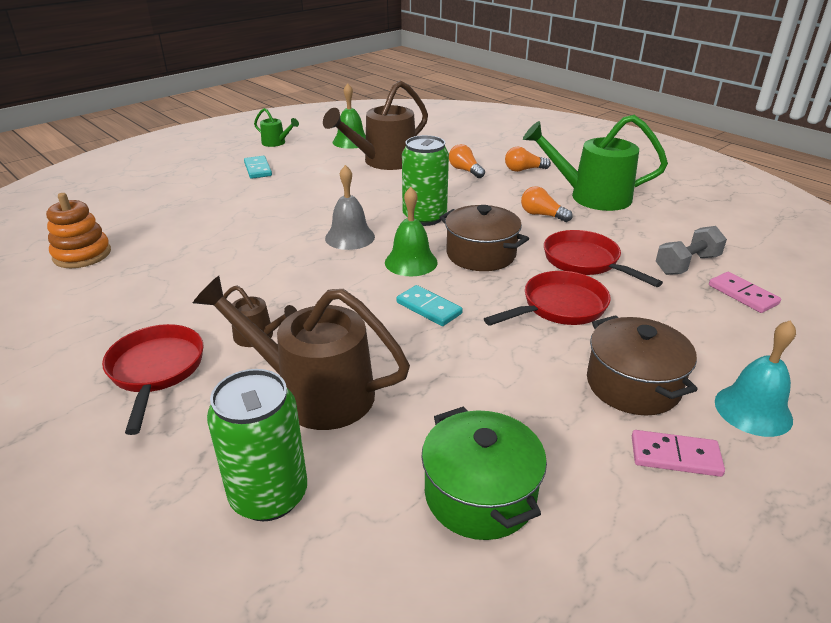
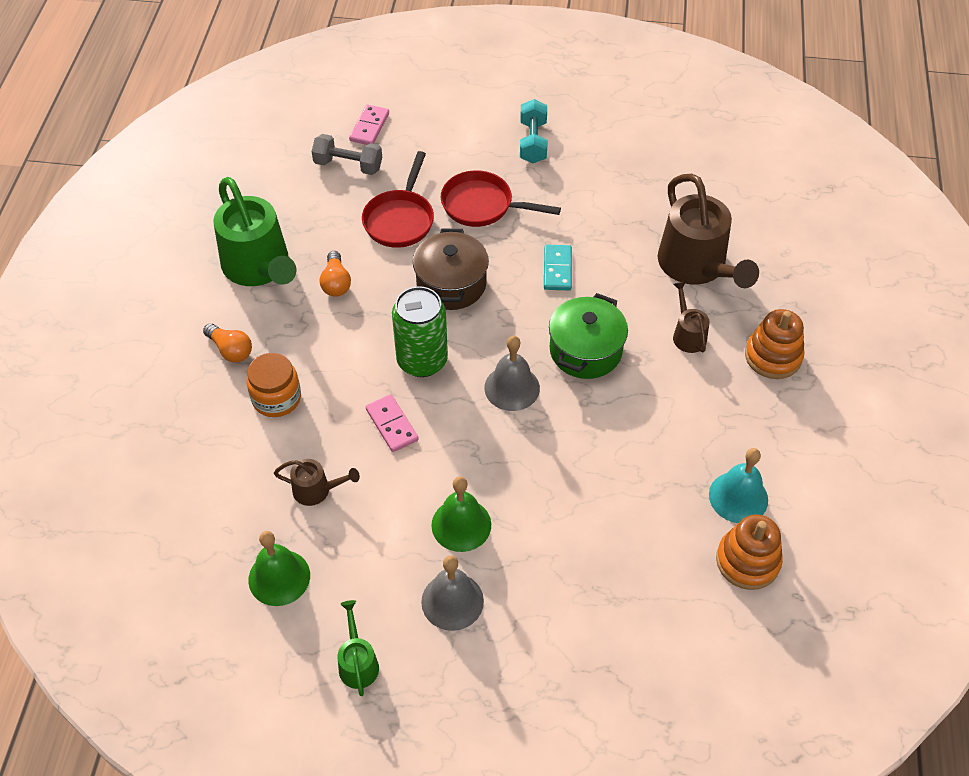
camera: 130 degrees left, 20 degrees up
red pan [102,324,203,435] -> orange stacking toy [745,309,805,379]
green can [207,369,307,521] -> none
turquoise domino [244,156,272,179] -> grey bell [421,555,484,631]
brown watering can [323,81,428,170] -> brown watering can [274,459,360,506], size x0.47
green bell [385,187,438,276] -> green bell moved to [431,476,491,552]
green pot [421,406,547,540] -> green pot moved to [549,293,628,379]
orange light bulb [449,144,485,178] -> orange jar [246,353,301,417]
brown pot [587,315,698,415] -> turquoise dumbbell [520,99,547,163]
pink domino [632,430,725,477] -> pink domino moved to [366,394,419,452]
turquoise bell [715,320,796,437] -> turquoise bell moved to [709,448,768,523]

